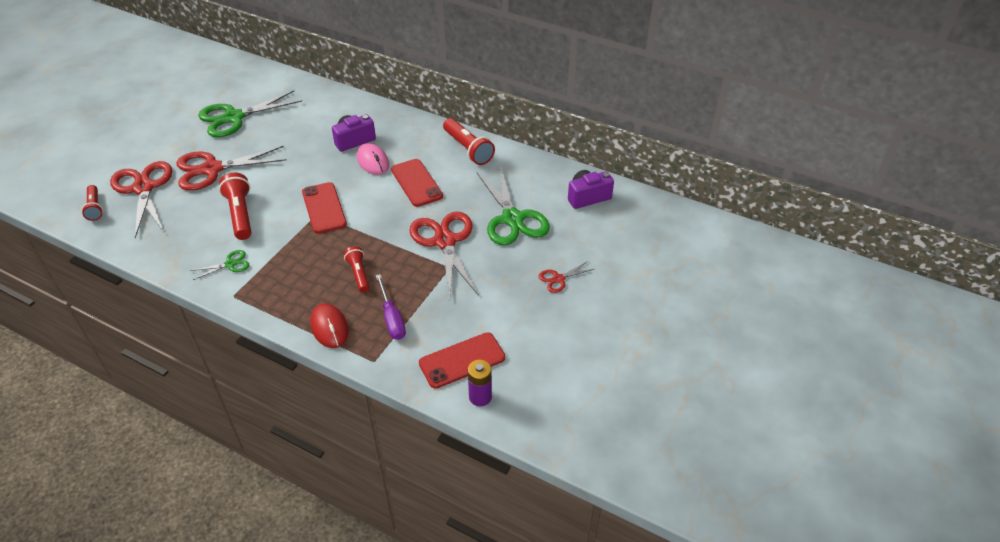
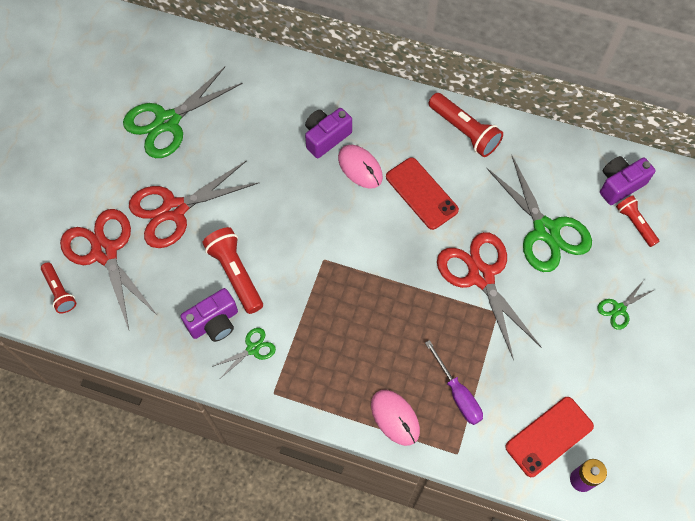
camera: 10 degrees left, 20 degrees up
red phone [302,182,347,234] -> none
red mouse [310,303,349,348] -> pink mouse [371,390,420,446]
red flashlight [344,246,370,292] -> red flashlight moved to [616,195,659,247]
red scissors [539,261,594,293] -> green scissors [597,280,654,330]
none -> purple camera [180,288,238,342]

